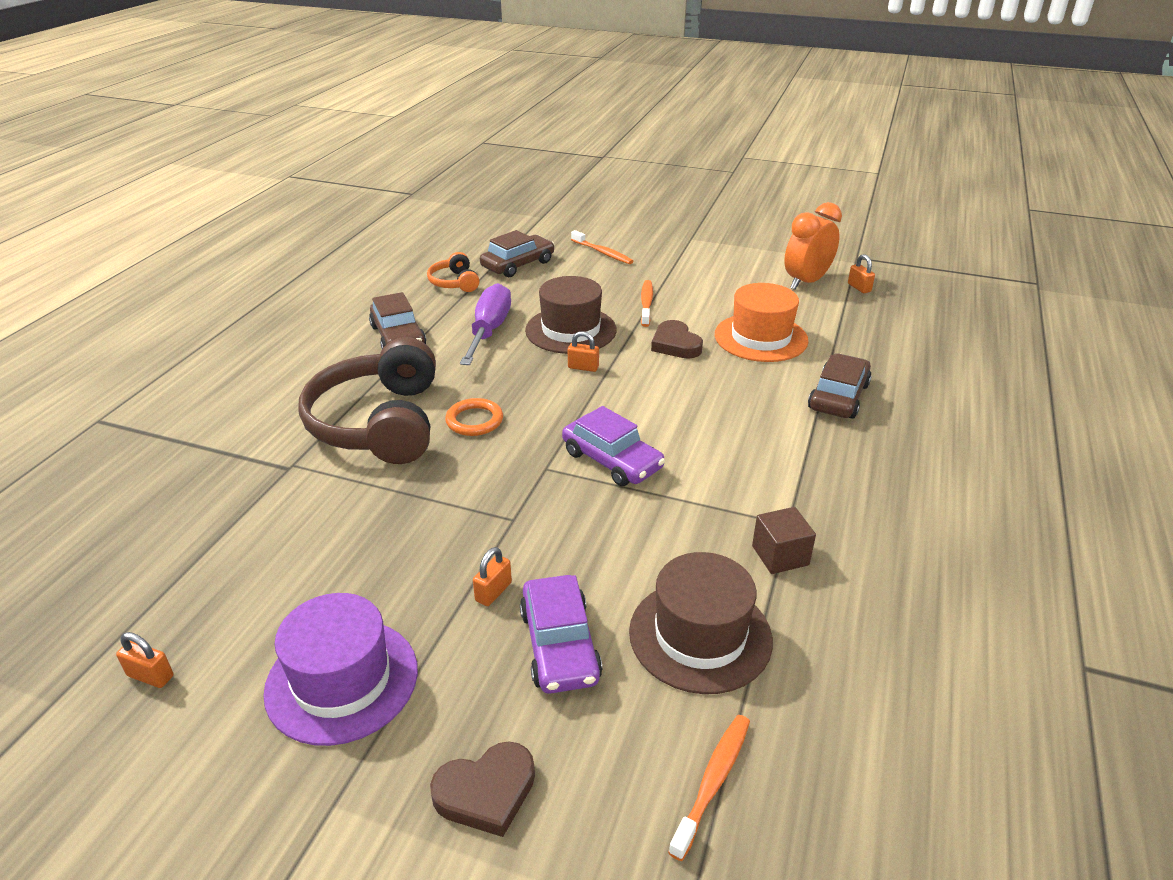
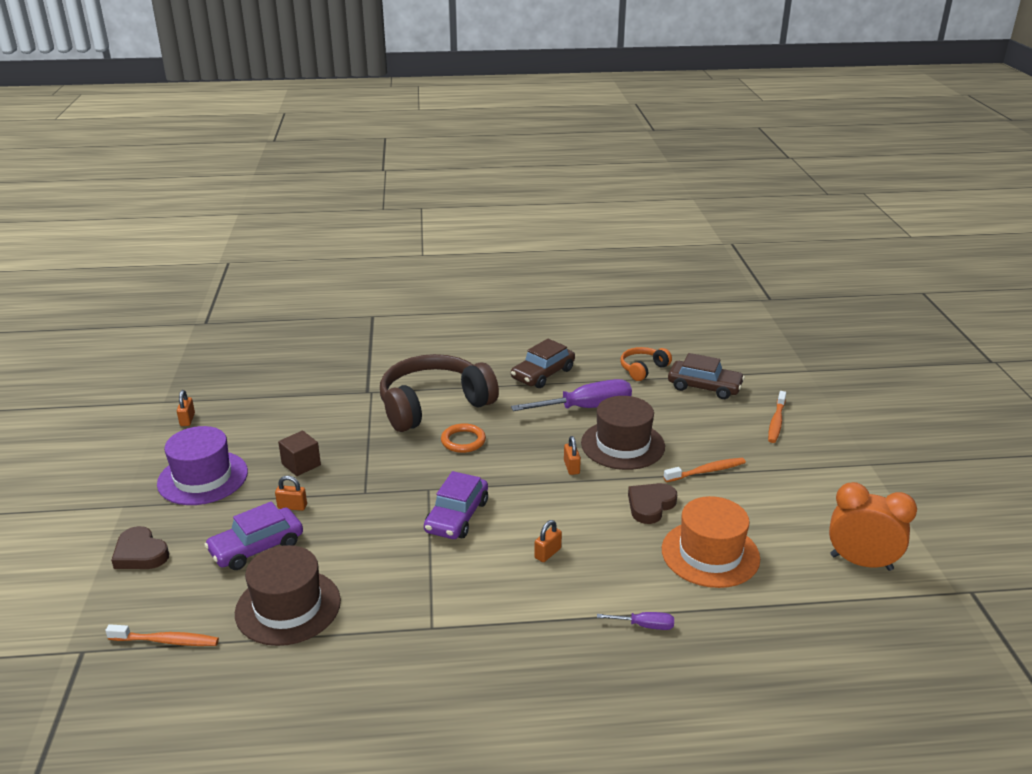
camera: 65 degrees right, 5 degrees down
brown cube [752,507,816,574] -> brown cube moved to [278,431,321,476]
brown car [808,353,872,419] -> purple screwdriver [597,612,674,630]
orange padlock [848,254,875,293] -> orange padlock moved to [534,520,562,562]

